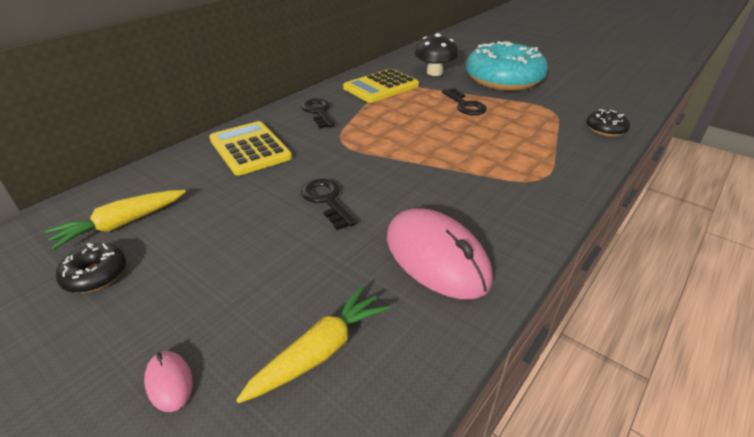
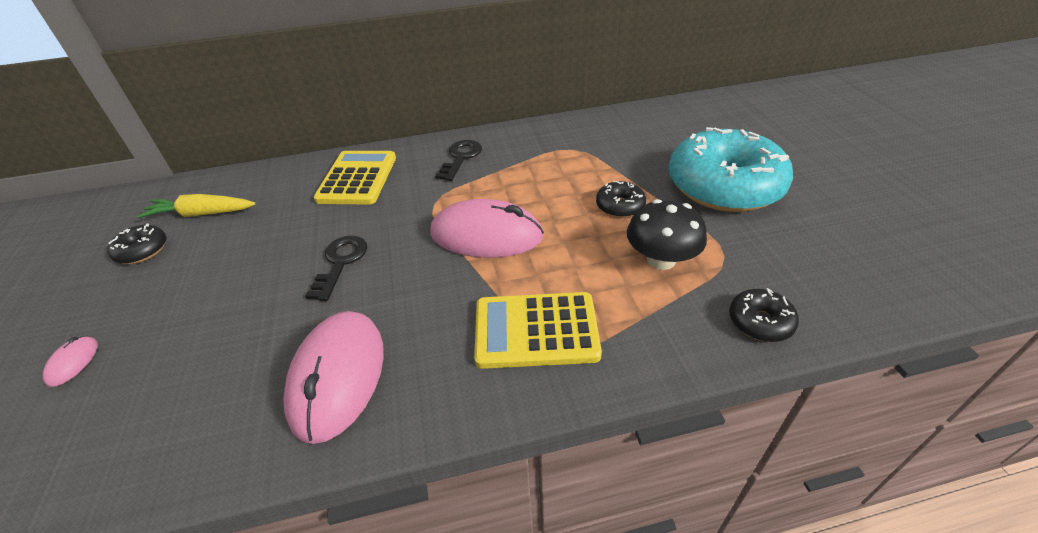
camera: 40 degrees right, 5 degrees up
yellow carrot [236,286,390,403] -> none
yellow calculator [343,69,419,103] -> yellow calculator moved to [474,292,602,369]
black mushroom [415,33,458,76] -> black mushroom moved to [627,199,707,270]
black key [442,88,487,115] -> black donut [596,181,646,218]
none -> pink mouse [430,199,544,258]

